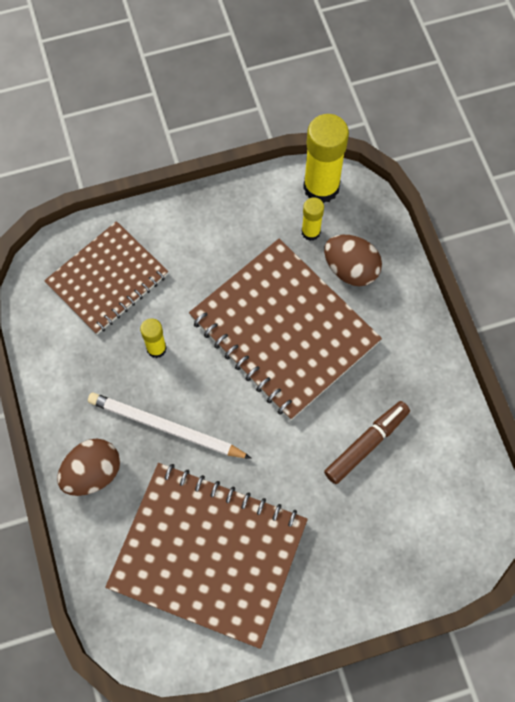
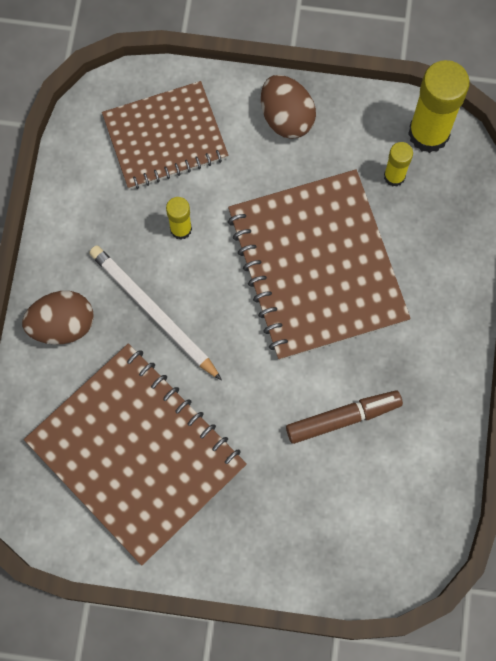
camera: 25 degrees right, 5 degrees up
brown egg [324,235,382,286] -> brown egg moved to [261,75,316,139]

